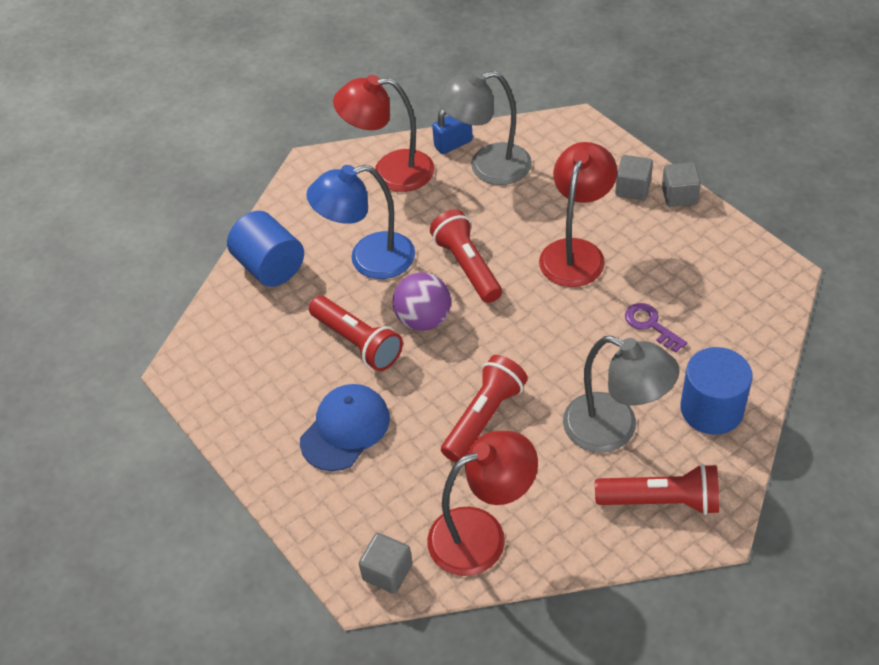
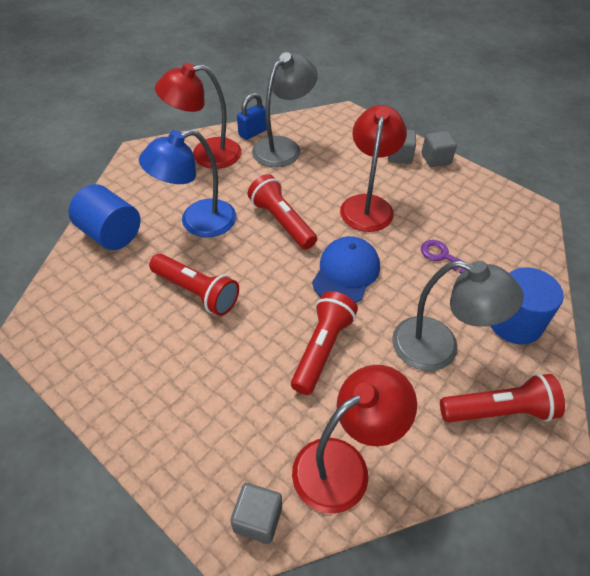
camera: 15 degrees left, 0 degrees up
blue cap [300,384,390,471] -> blue cap moved to [312,236,380,303]
purple ball [393,272,451,331] -> none
grey lamp [437,70,532,185] -> grey lamp turned 150 degrees clockwise [252,52,318,167]

